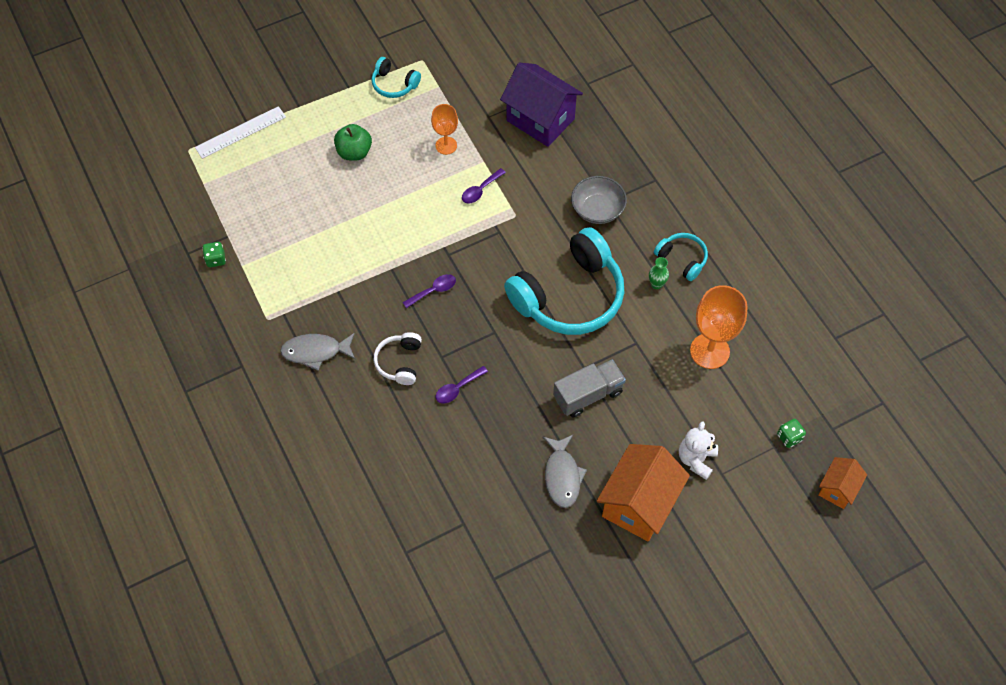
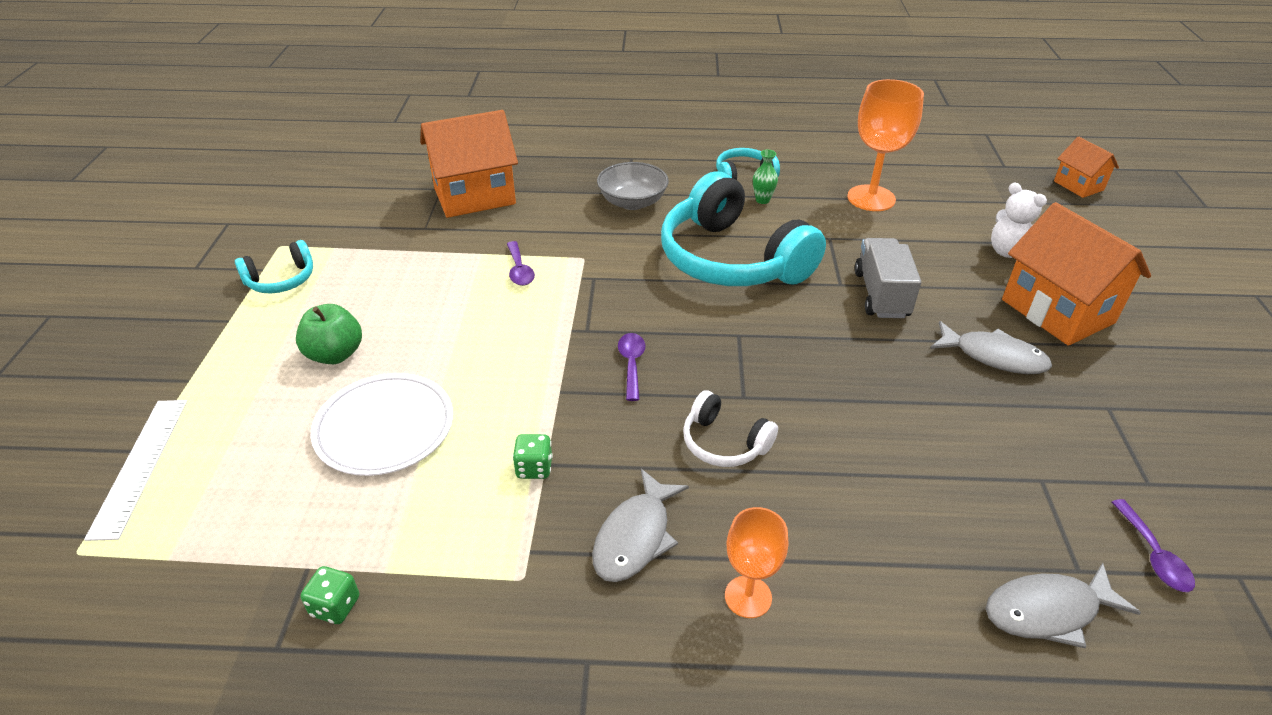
camera: 60 degrees left, 20 degrees down
orange goblet [431,104,458,155] -> orange goblet moved to [725,507,788,618]
purple spoon [436,366,488,403] -> purple spoon moved to [1112,499,1195,592]
purple house [500,63,583,147] -> orange house [420,110,518,218]
turquoise headphones [504,227,624,335] -> turquoise headphones turned 150 degrees clockwise [661,171,826,286]
green dice [777,419,806,448] -> green dice moved to [512,434,553,479]
none -> white plate [311,373,453,476]
none -> grey fish [986,563,1141,648]

